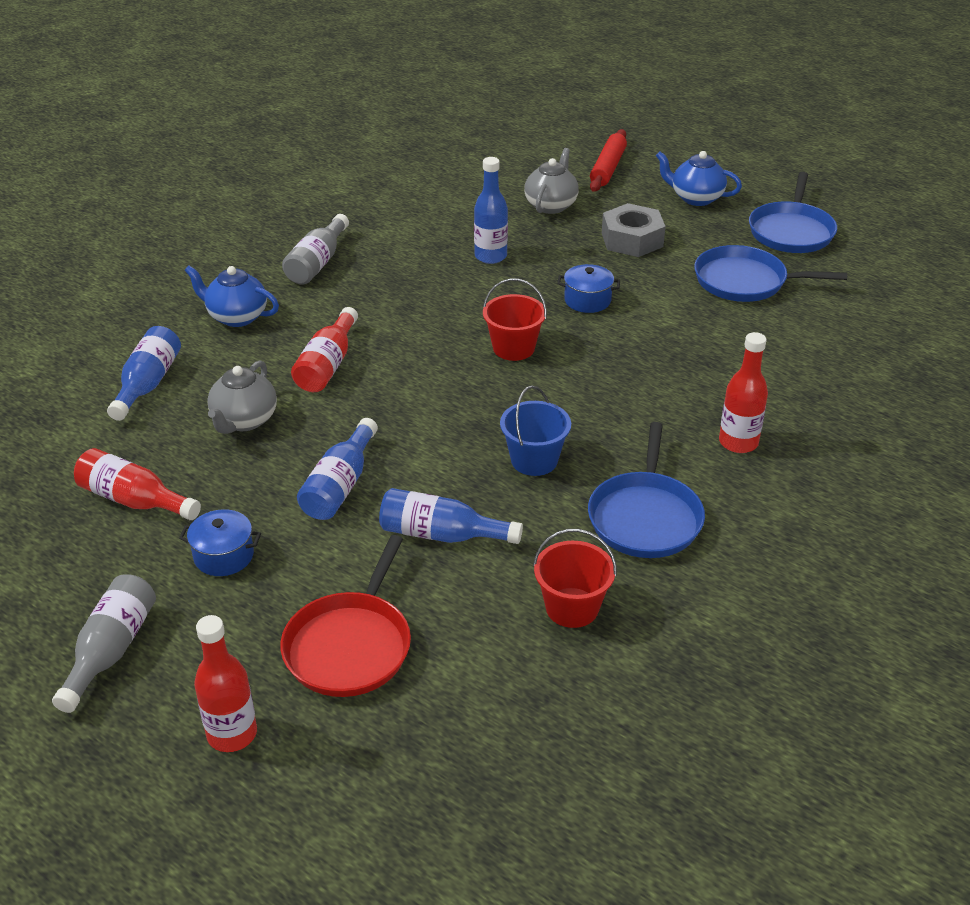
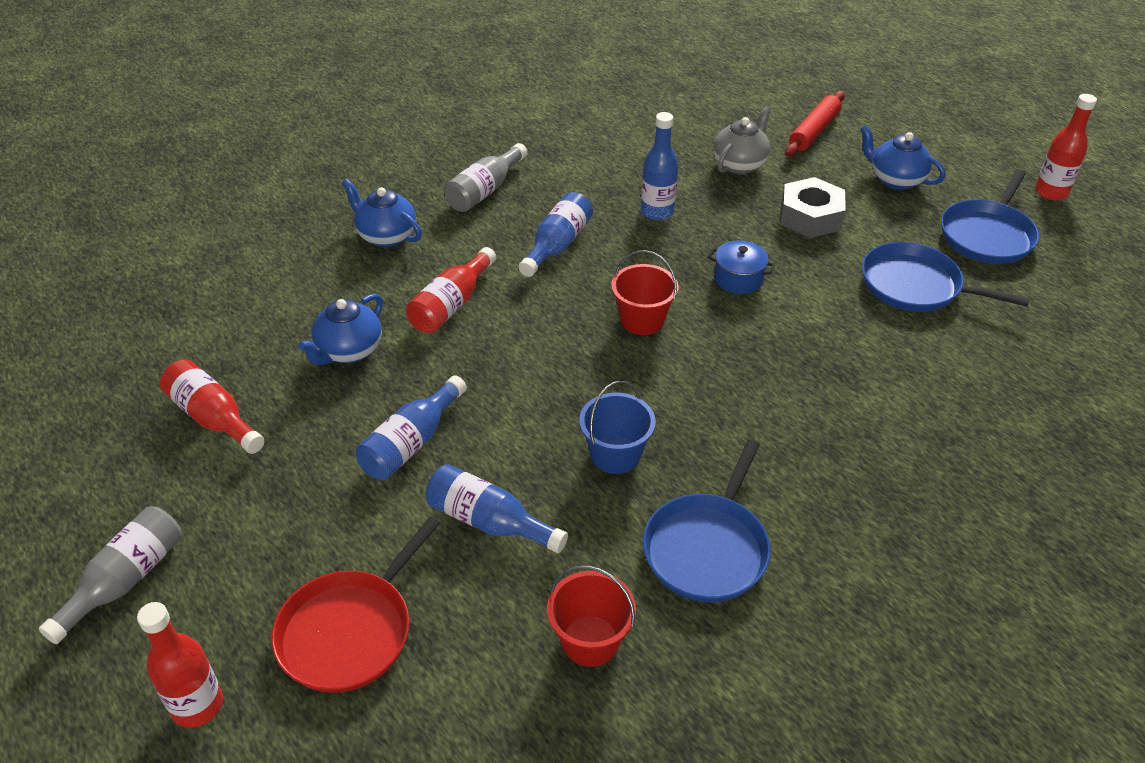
camera: 15 degrees right, 5 degrees up
blue bottle [107,326,181,421] -> blue bottle moved to [518,192,593,277]
blue pot [179,509,261,576] -> none
grey teapot [207,360,277,434] -> blue teapot [298,293,383,365]
red bottle [719,332,768,453] -> red bottle moved to [1035,94,1097,200]

